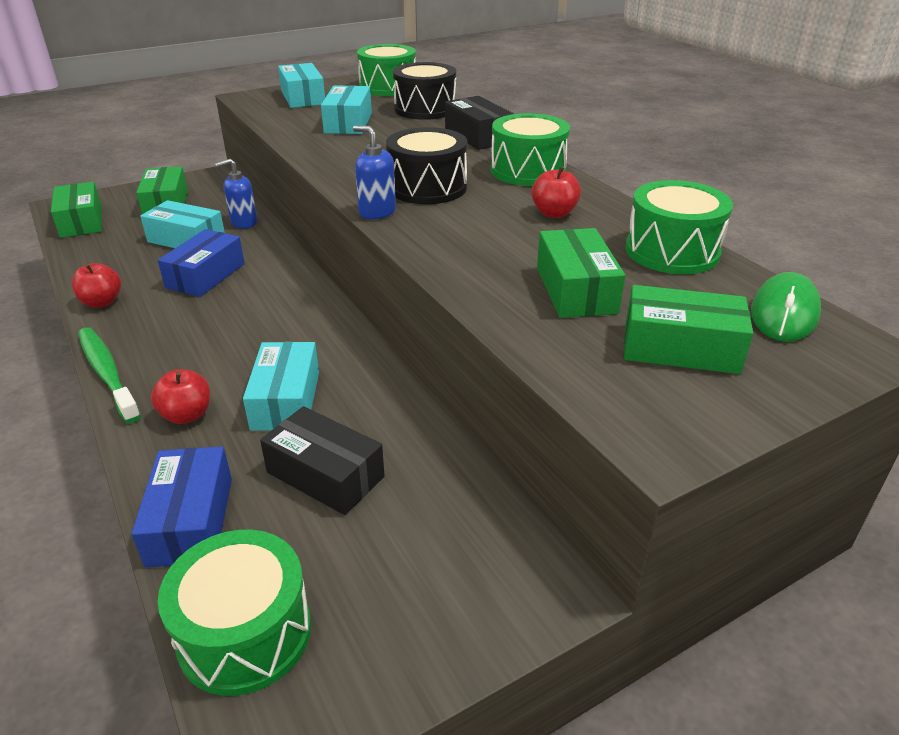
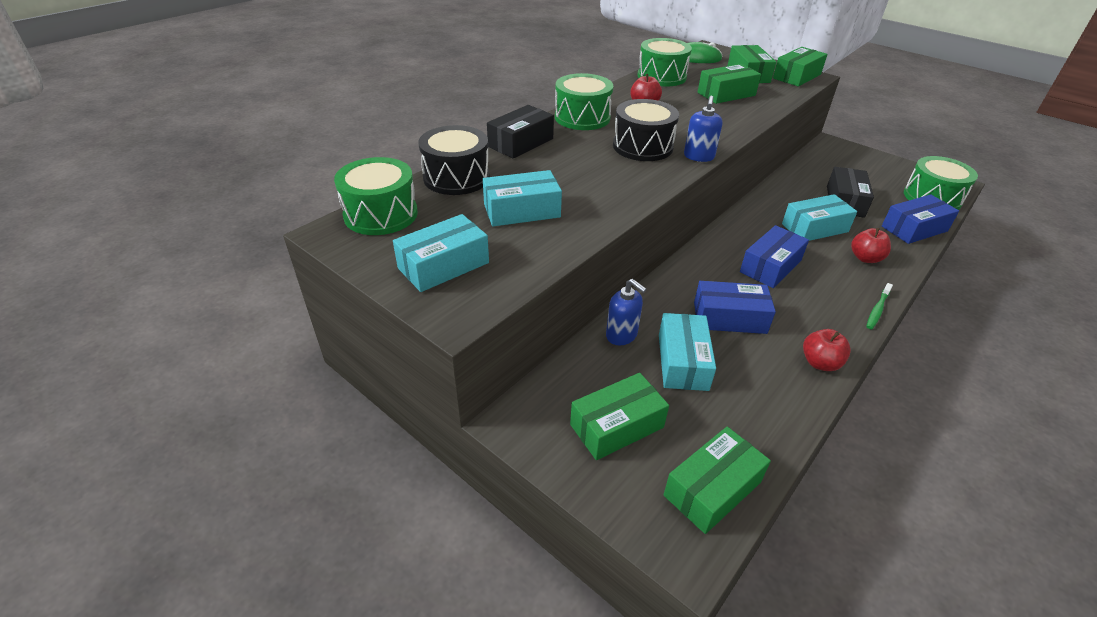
camera: 110 degrees left, 5 degrees up
green toothbrush [78,327,141,423] -> green toothbrush [866,283,893,329], size x0.56
none -> blue box [740,225,809,288]
none -> green box [773,47,827,86]

